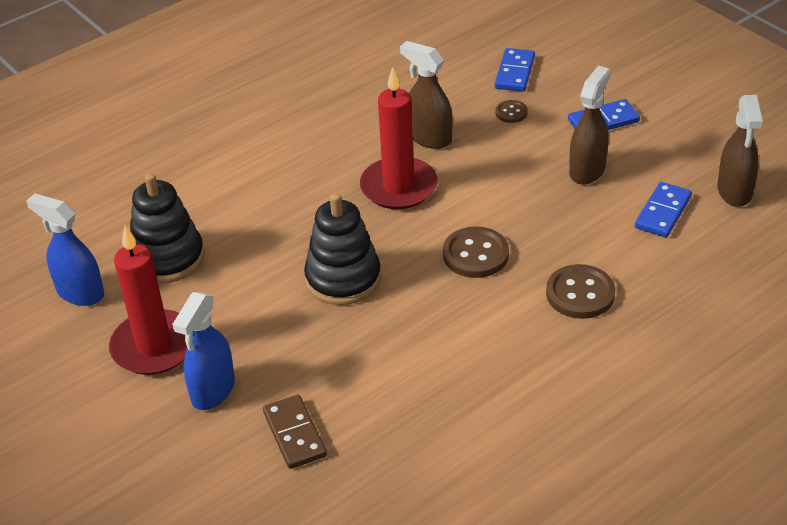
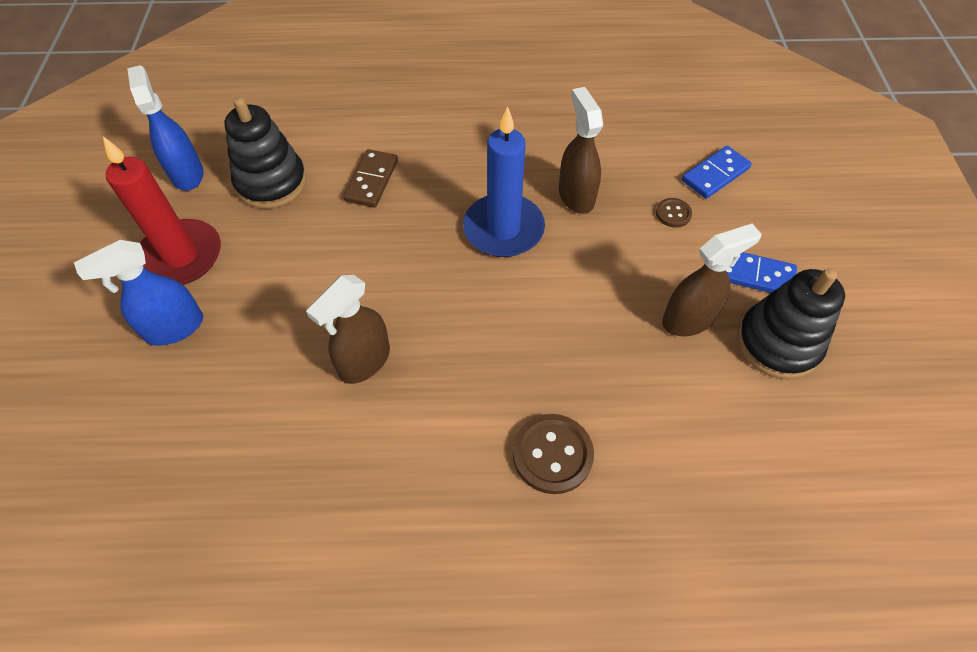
camera: 35 degrees right, 15 degrees up
brown domino [263,395,327,469] -> brown domino moved to [343,149,398,207]
black stacking toy [304,193,381,305] -> black stacking toy moved to [737,268,845,379]
red candle [360,67,438,209] -> blue candle [463,106,545,257]
brown button [443,226,509,278] -> none
blue domino [635,182,692,238] -> none
brown spray bottle [717,95,763,207] -> brown spray bottle moved to [306,275,390,384]

